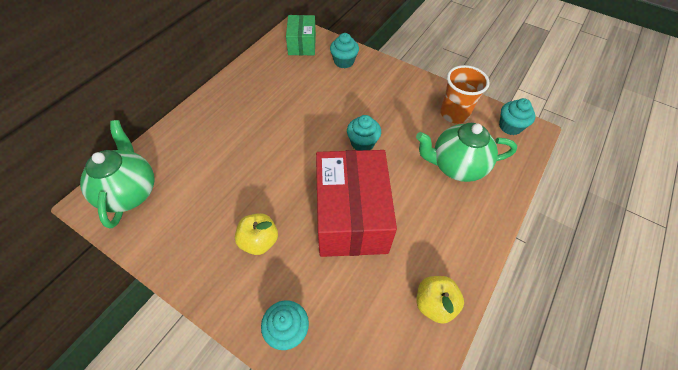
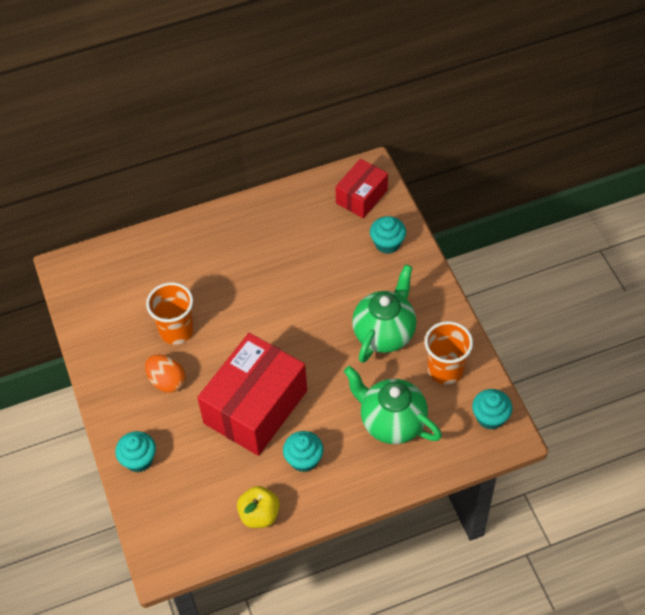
camera: 40 degrees right, 0 degrees up
green teapot [80,120,154,229] -> green teapot moved to [352,264,416,363]
yellow apple [235,213,278,255] -> orange egg [145,355,185,393]
green box [286,15,316,55] -> red box [335,159,388,218]
turquoise cupcake [347,115,381,151] -> turquoise cupcake moved to [283,431,323,472]
none -> orange cup [146,282,194,345]

